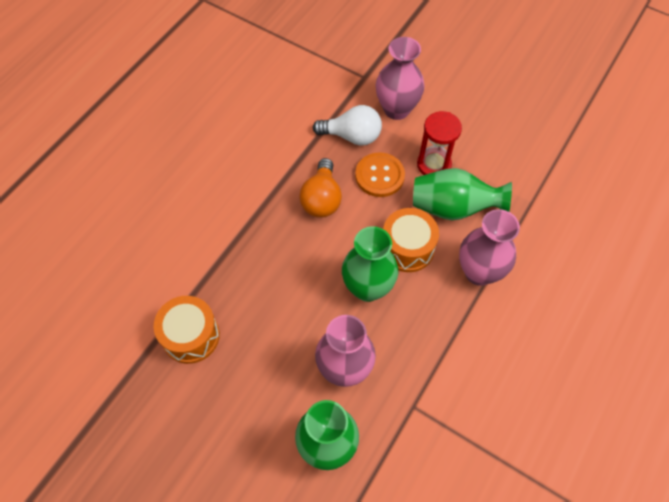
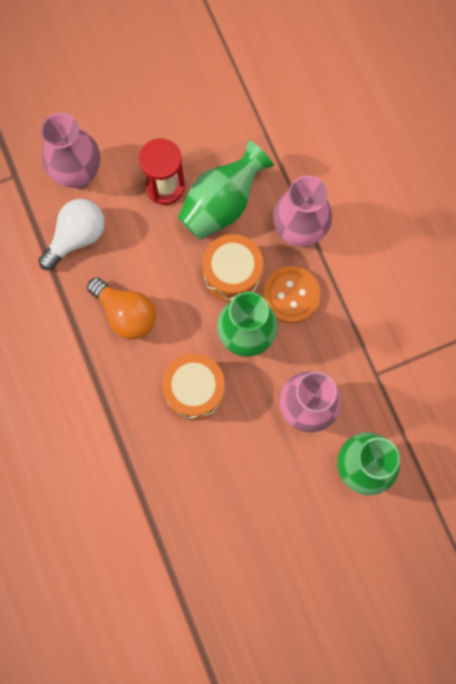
camera: 55 degrees left, 15 degrees up
orange drum [154,296,220,364] -> orange drum moved to [162,354,225,420]
orange button [355,152,405,197] -> orange button moved to [263,266,321,323]

